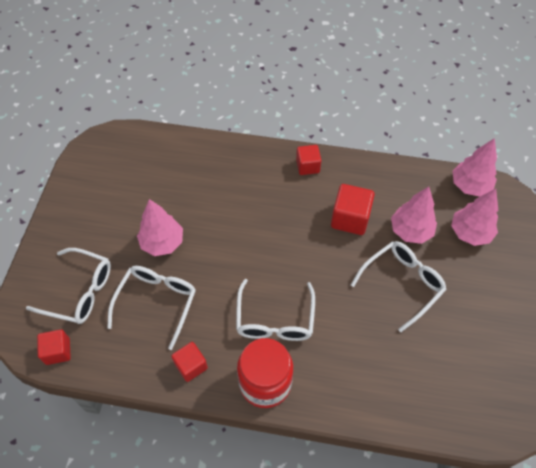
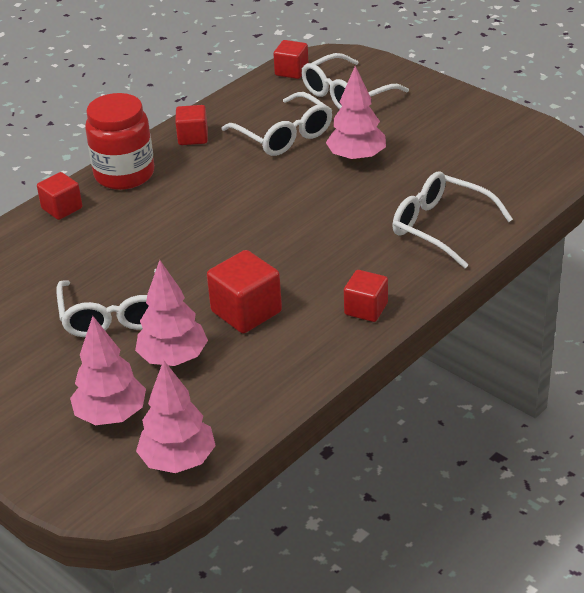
camera: 125 degrees right, 20 degrees down
white glasses [236,279,315,341] -> white glasses moved to [392,171,513,268]
none -> red cube [37,172,82,220]

